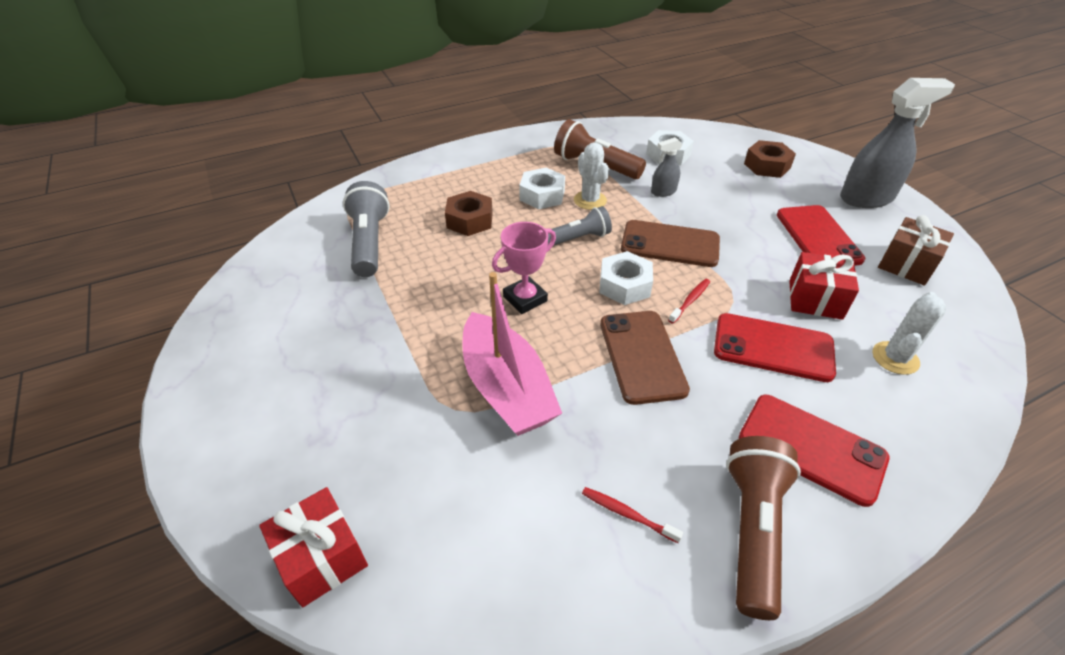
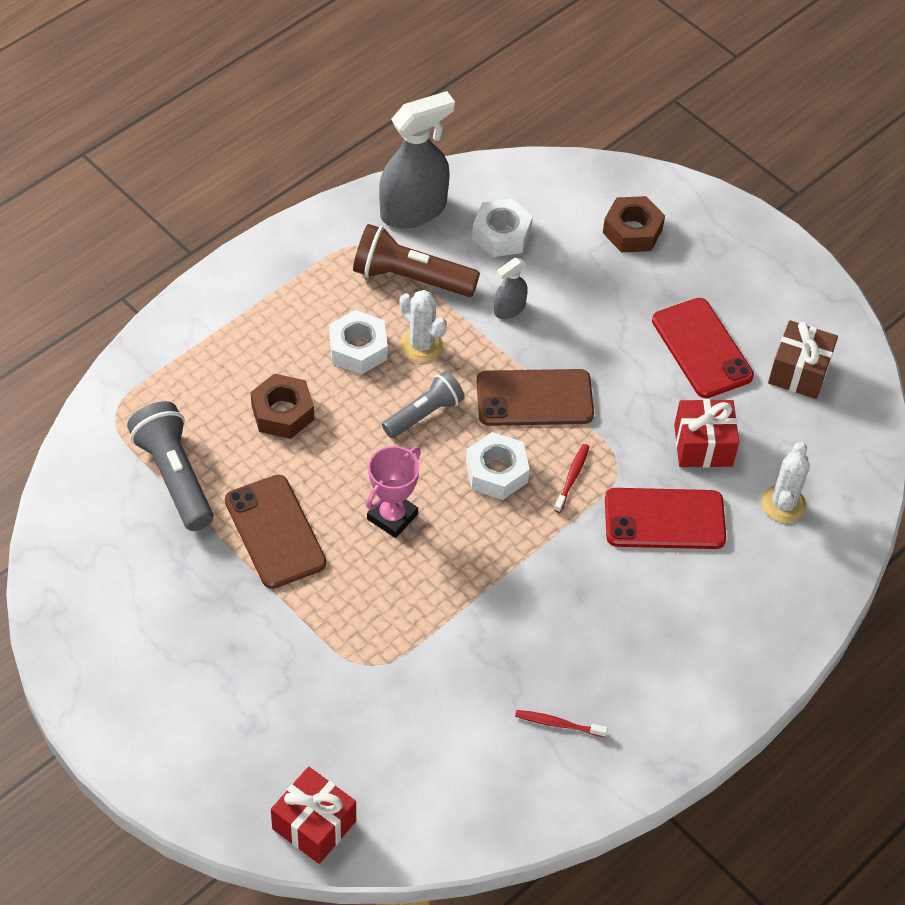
camera: 20 degrees left, 10 degrees up
pink boat [463,272,562,436] -> none
brown phone [600,311,690,405] -> brown phone moved to [225,475,327,589]
brown flashlight [726,436,801,620] -> none
red phone [739,395,889,507] -> none
grey spray bottle [840,78,955,208] -> grey spray bottle moved to [379,91,455,228]

